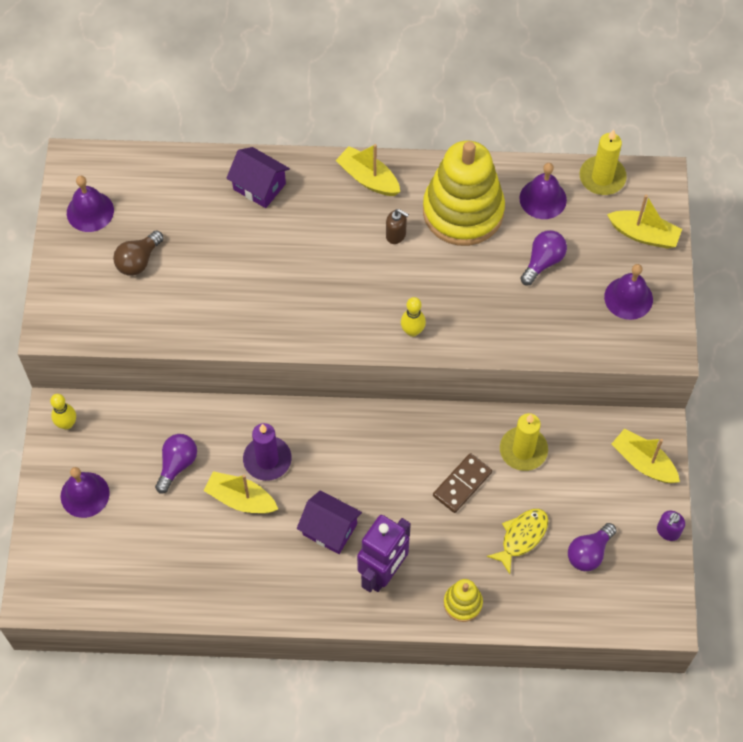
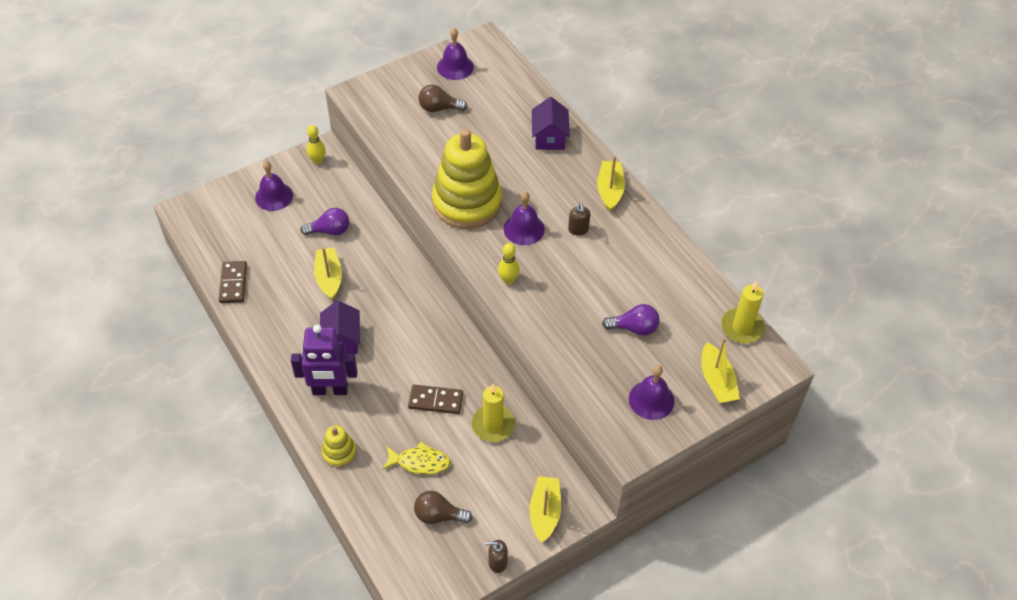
camera: 55 degrees right, 10 degrees down
purple candle [243,423,292,481] -> none
yellow stacking toy [423,140,505,246] -> yellow stacking toy moved to [432,129,502,229]
purple bell [519,163,567,219] -> purple bell moved to [504,192,545,245]
purple light bulb [568,523,617,571] -> brown light bulb [414,491,473,524]
purple soap dispenser [657,510,685,541] -> brown soap dispenser [485,540,508,573]
none -> brown domino [219,261,247,303]

